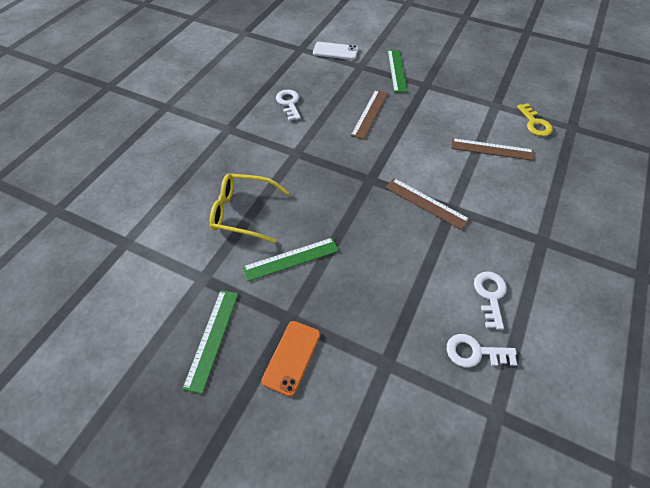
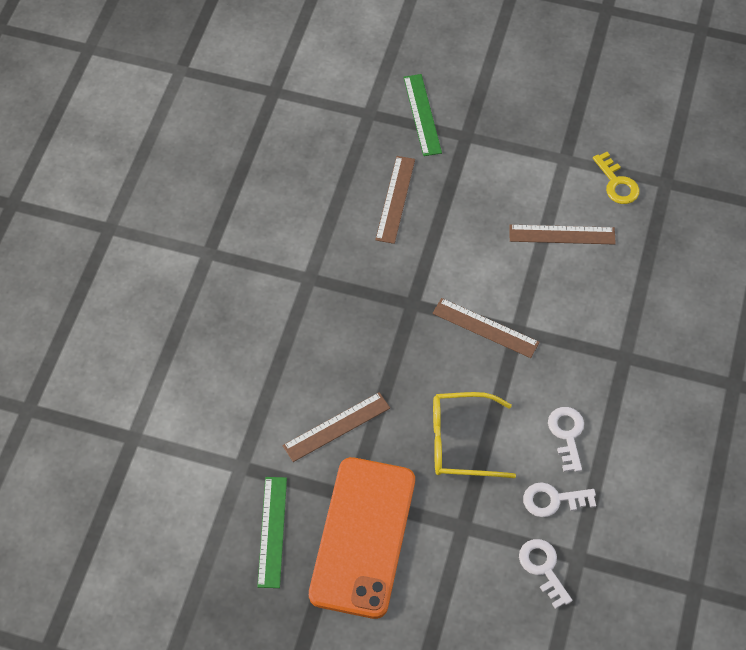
camera: 10 degrees left, 5 degrees up
yellow glasses [210,174,290,243] -> yellow glasses moved to [433,392,516,478]
green ruler [243,238,339,282] -> brown ruler [283,392,390,462]
orange phone [261,321,320,397] -> orange phone [309,457,415,619], size x2.08
white key [276,90,301,121] -> white key moved to [519,539,572,609]
white phone [313,42,358,60] -> none

